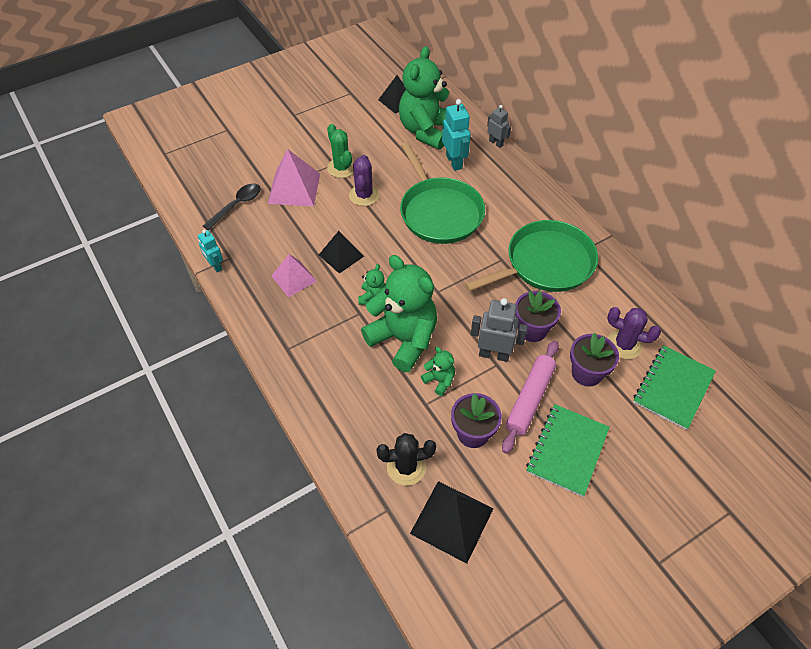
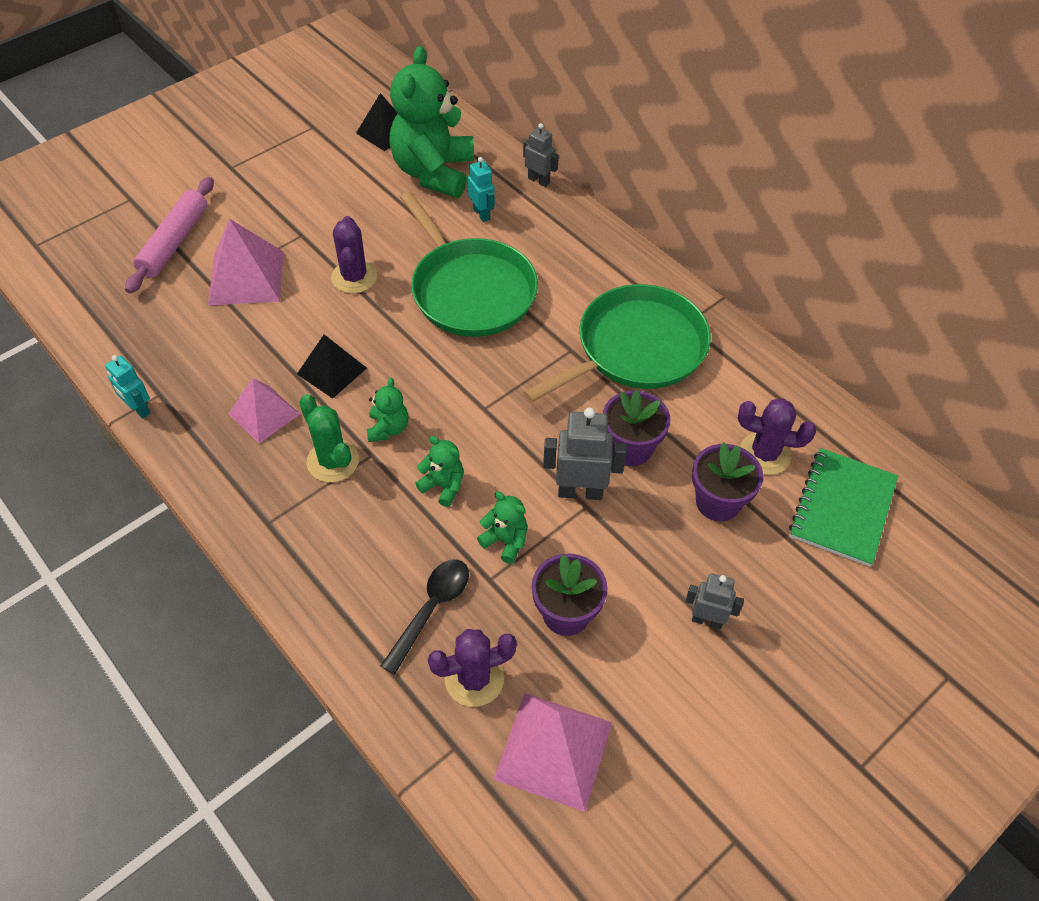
camera: 10 degrees left, 0 degrees up
black spoon [203,183,261,230] -> black spoon moved to [381,559,469,674]
green cactus [327,124,354,178] -> green cactus moved to [299,394,359,482]
green teddy bear [361,255,437,372] -> green teddy bear [415,436,464,507], size x0.43
black cactus [376,433,436,485] -> purple cactus [428,629,517,707]
black pyramid [410,481,493,564] -> pink pyramid [494,693,612,812]
turquoise robot [442,99,471,171] -> turquoise robot [468,157,495,222], size x0.63
pink rolling pin [502,340,559,454] -> pink rolling pin moved to [125,177,214,293]
green notebook [526,404,610,497] -> grey robot [685,573,744,629]

